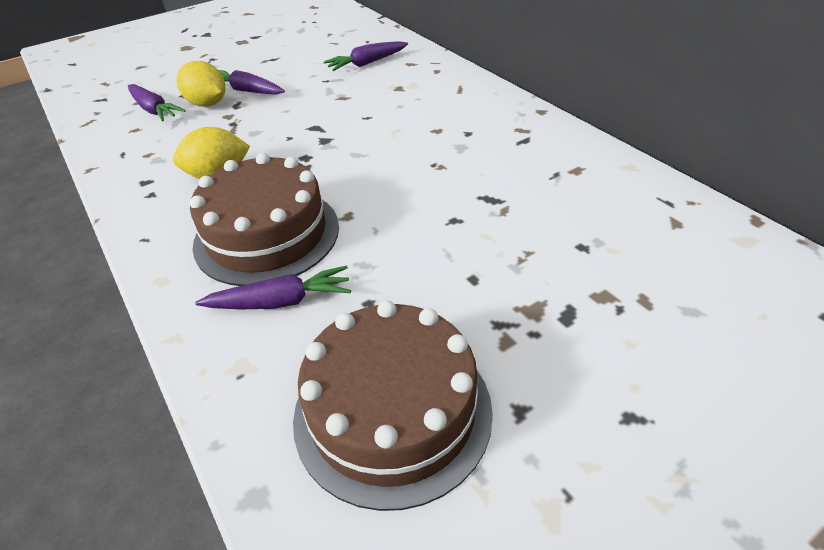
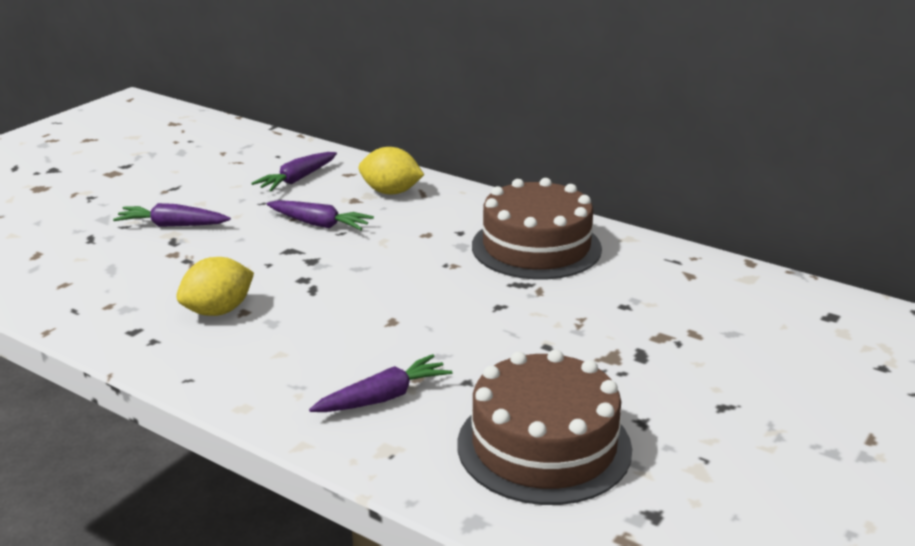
camera: 25 degrees left, 15 degrees down
purple carrot [128,84,186,121] -> purple carrot moved to [267,200,374,230]
yellow lemon [176,61,226,107] -> yellow lemon moved to [358,147,424,194]
brown cake [190,153,339,286] -> brown cake moved to [472,178,602,279]

